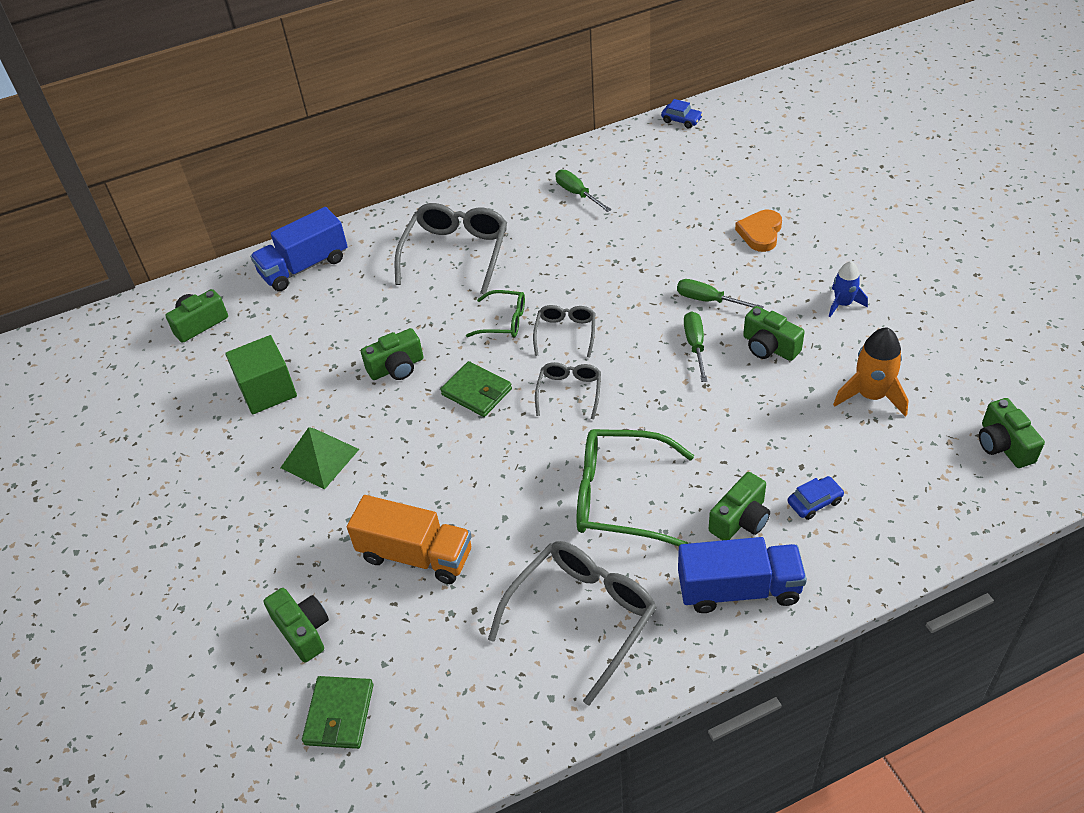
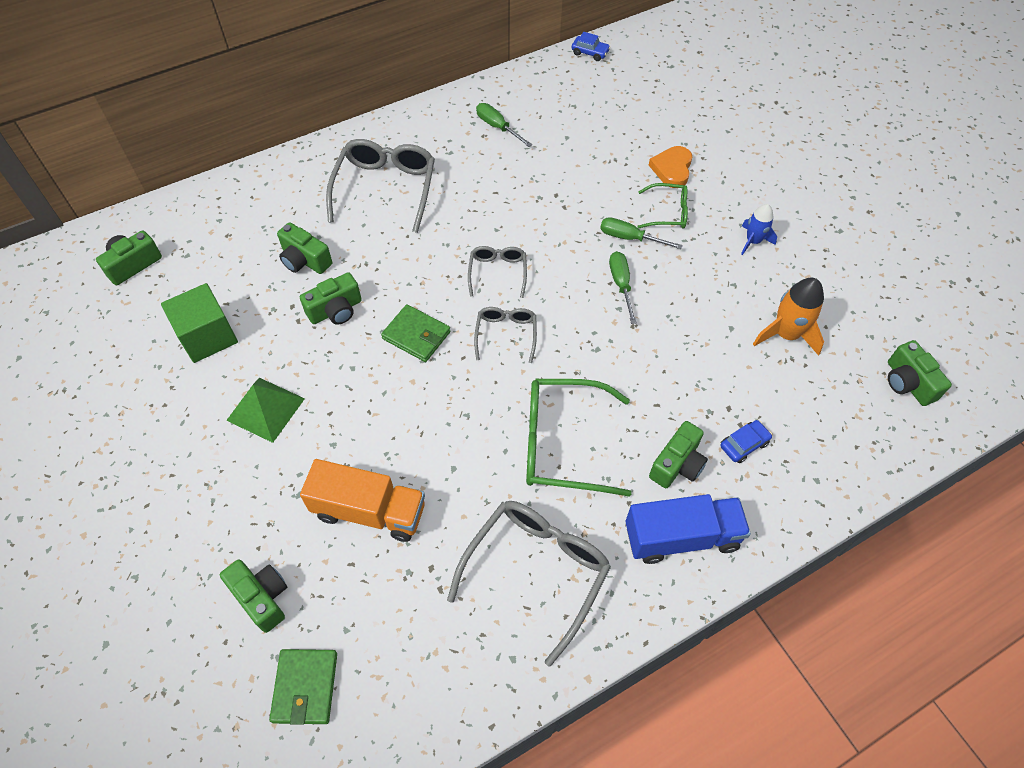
camera: 10 degrees left, 10 degrees up
blue truck [250,207,348,291] -> none
green glasses [466,290,525,337] -> green glasses moved to [637,183,688,229]
green camera [743,306,805,361] -> green camera moved to [277,222,332,274]

